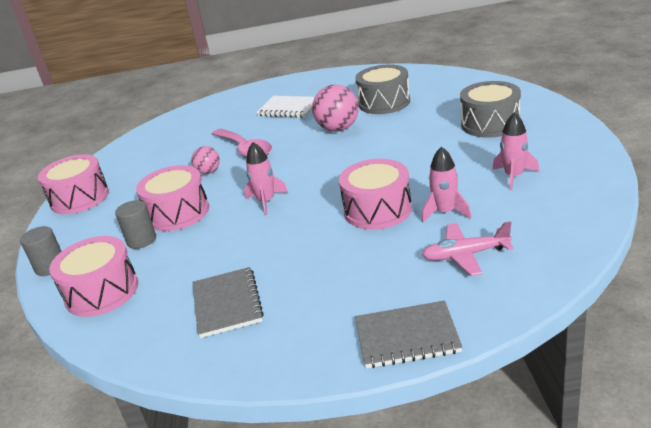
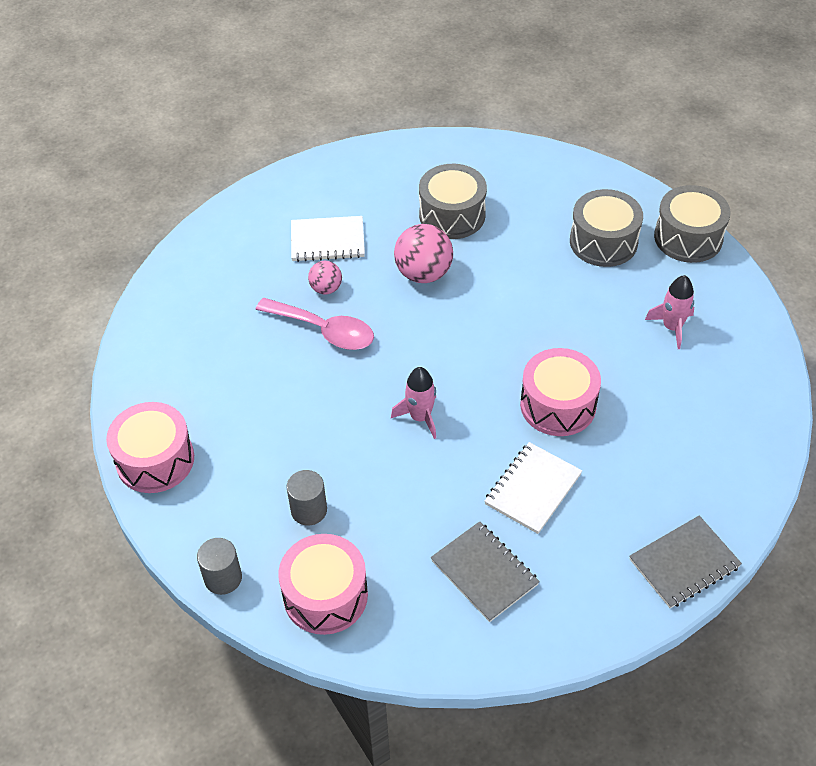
camera: 30 degrees left, 20 degrees up
pink drum [136,165,209,231] -> none
pink ball [191,146,220,174] -> pink ball moved to [308,261,342,294]
pink rocket [422,146,471,222] -> none
pink plane [422,221,514,276] -> none
none -> white notebook [484,442,582,534]
none -> grey drum [654,185,731,263]

